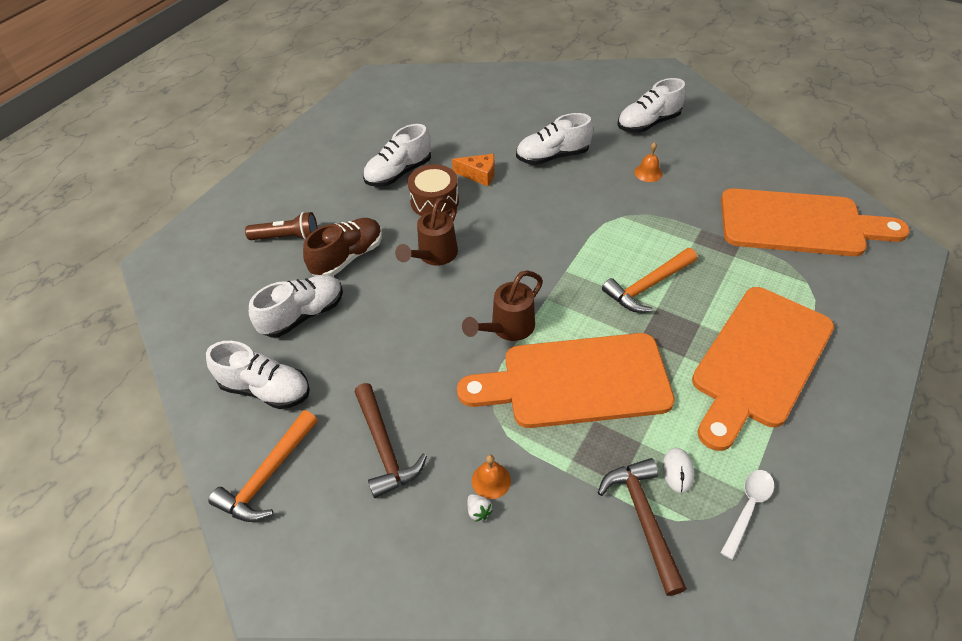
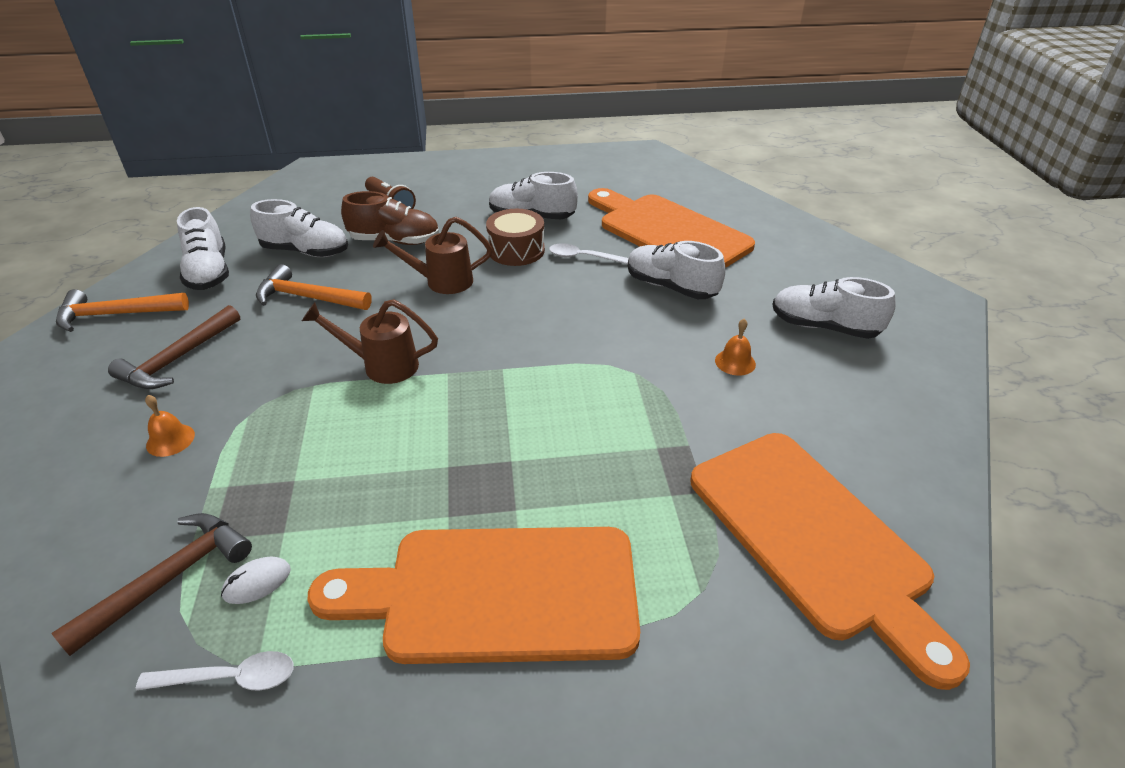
camera: 50 degrees right, 10 degrees down
orange cheese [452,154,495,186] -> white spoon [549,243,629,264]
orange cutting board [457,333,675,428] -> orange cutting board moved to [588,188,755,268]
white strawberry [468,494,492,522] -> none
orange hammer [602,248,697,313] -> orange hammer moved to [256,264,372,310]

